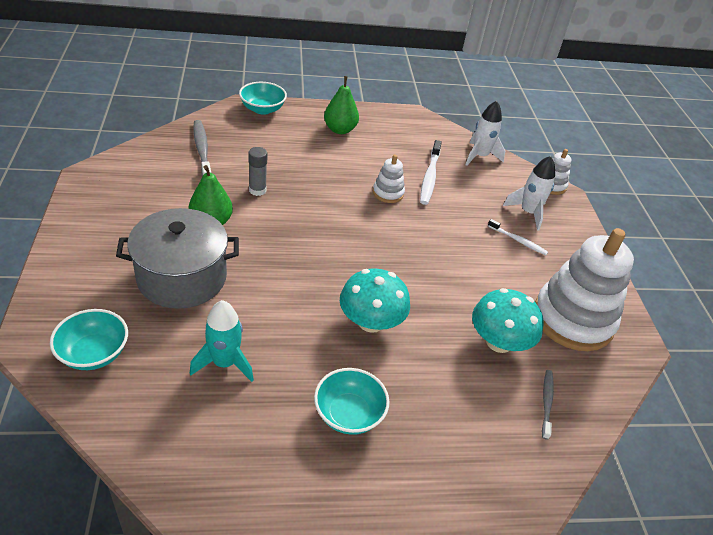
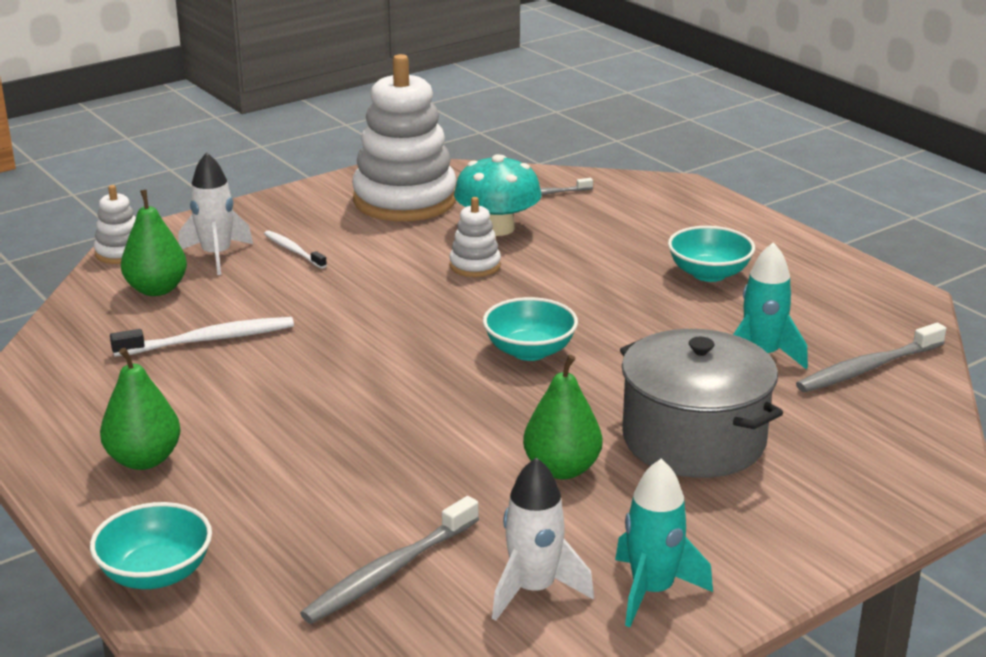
camera: 115 degrees left, 15 degrees down
turquoise bowl [50,309,128,370] -> turquoise bowl moved to [483,297,578,361]
grey glue stick [248,147,268,196] -> none
turquoise mushroom [340,268,410,333] -> none
white stacking toy [373,154,405,203] -> white stacking toy moved to [450,197,501,277]
white rocket [465,101,505,166] -> white rocket moved to [492,457,594,621]
white toothbrush [488,219,548,255] -> white toothbrush turned 45 degrees counterclockwise [264,230,327,269]
none -> green pear [121,189,187,296]
none -> turquoise rocket [615,459,713,627]
none -> grey toothbrush [796,322,946,392]

